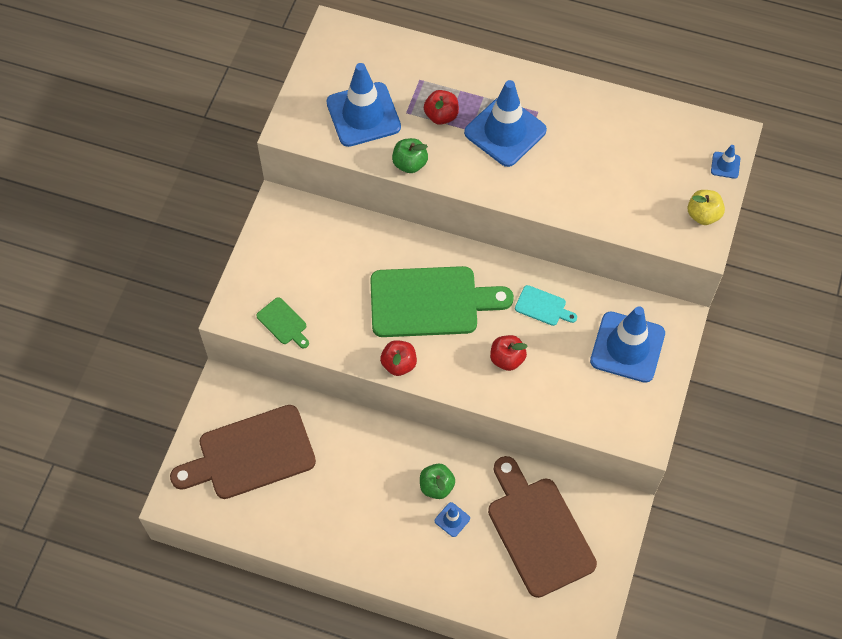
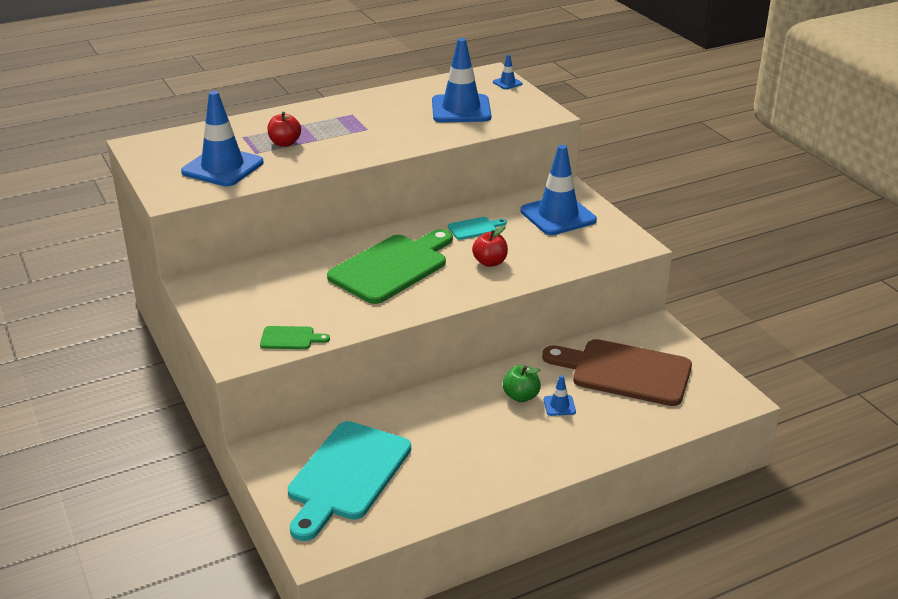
camera: 45 degrees left, 30 degrees down
brown cutting board [170,405,316,499] -> turquoise cutting board [288,421,411,541]
red apple [380,340,417,376] -> none
green apple [392,138,428,173] -> none
blue traffic cone [464,80,547,167] -> blue traffic cone moved to [432,38,491,122]
yellow apple [687,190,725,225] -> none

